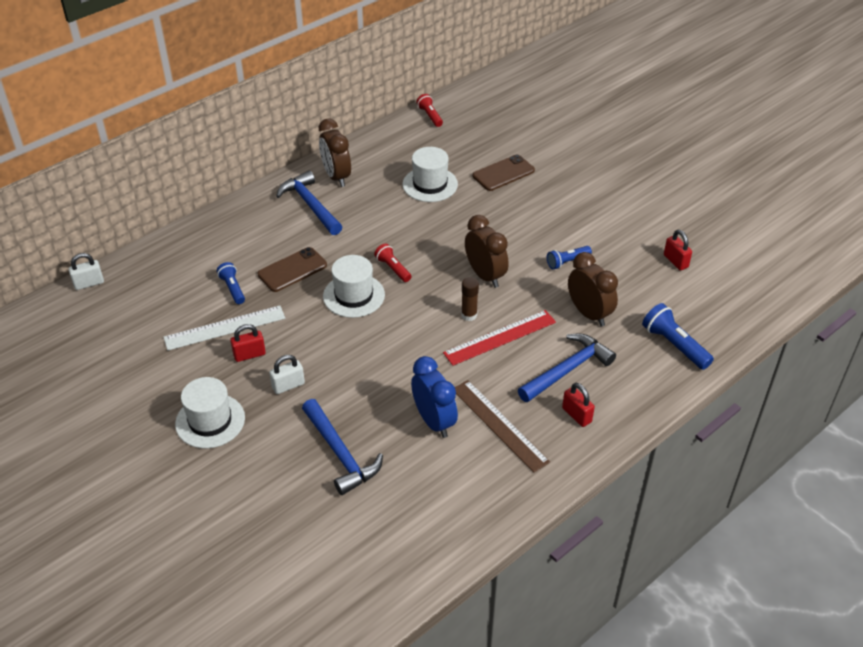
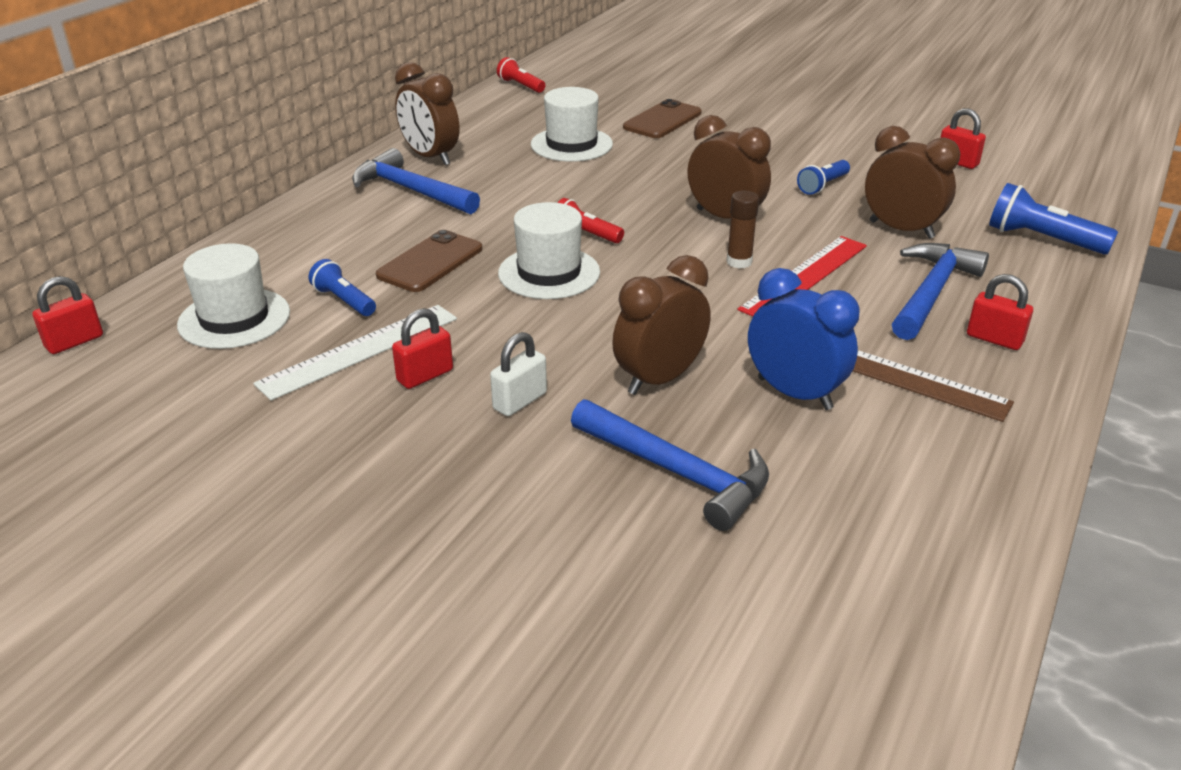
camera: 20 degrees left, 10 degrees down
white padlock [68,253,104,290] -> red padlock [32,276,103,354]
white hat [175,377,245,448] -> white hat moved to [177,243,290,349]
none -> brown clock [612,255,711,395]

